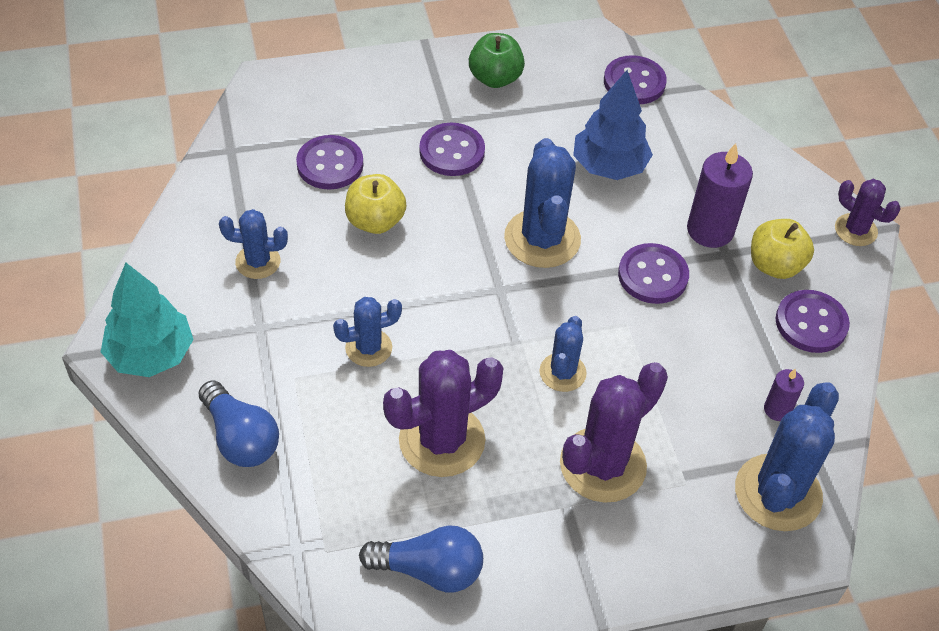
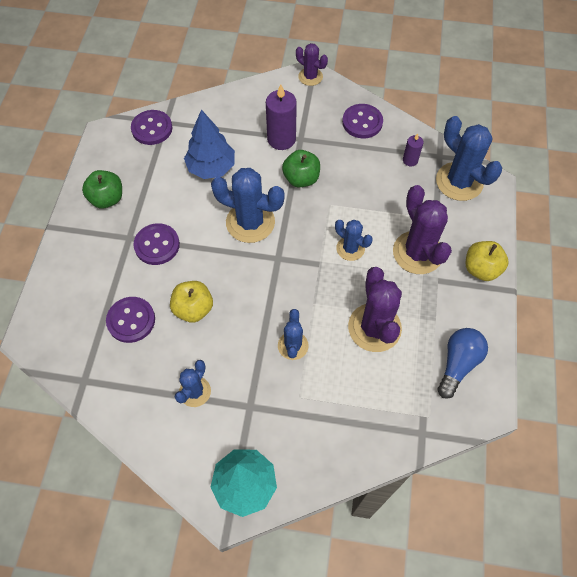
camera: 65 degrees left, 10 degrees up
blue light bulb [198,380,279,467] -> none
purple button [618,243,689,304] -> green apple [282,150,320,187]
yellow apple [751,219,814,279] -> yellow apple moved to [466,241,509,281]
purple cactus [835,179,900,246] -> purple cactus turned 60 degrees clockwise [296,43,328,86]

